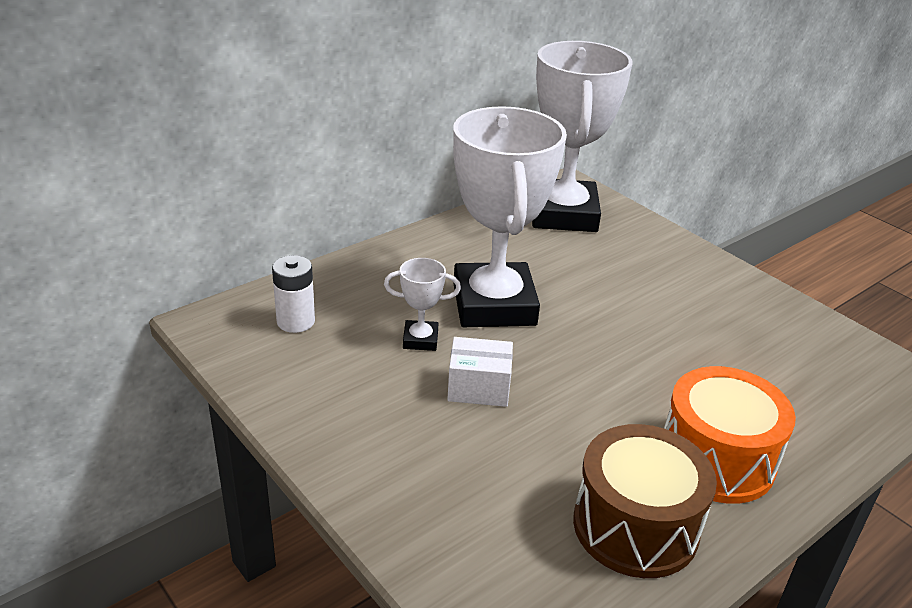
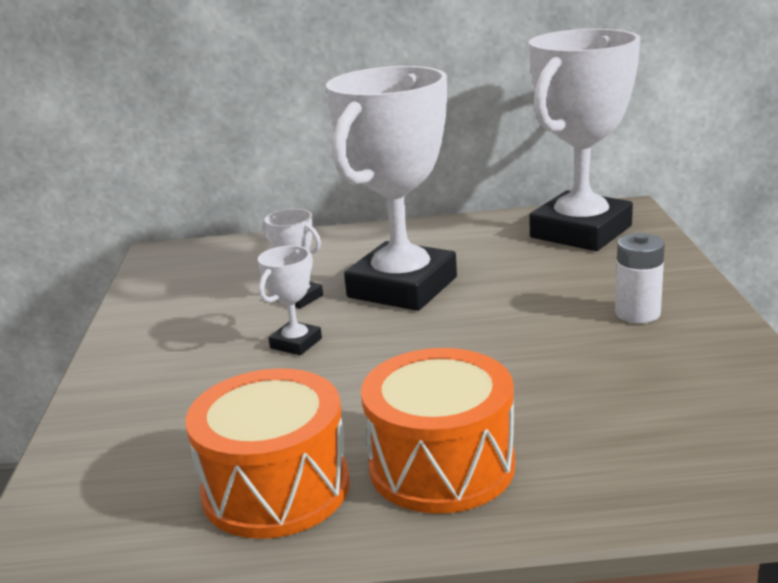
camera: 40 degrees right, 10 degrees down
white battery [272,255,315,333] -> white battery moved to [615,233,665,323]
white box [447,337,513,407] -> white trophy [258,246,322,355]
brown drum [573,424,717,578] -> orange drum [185,368,350,539]

